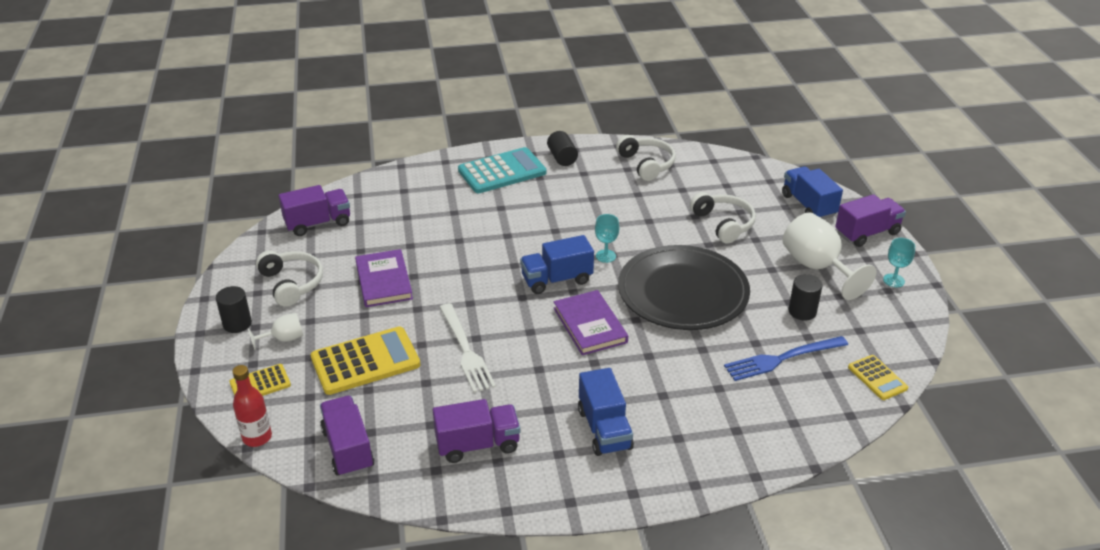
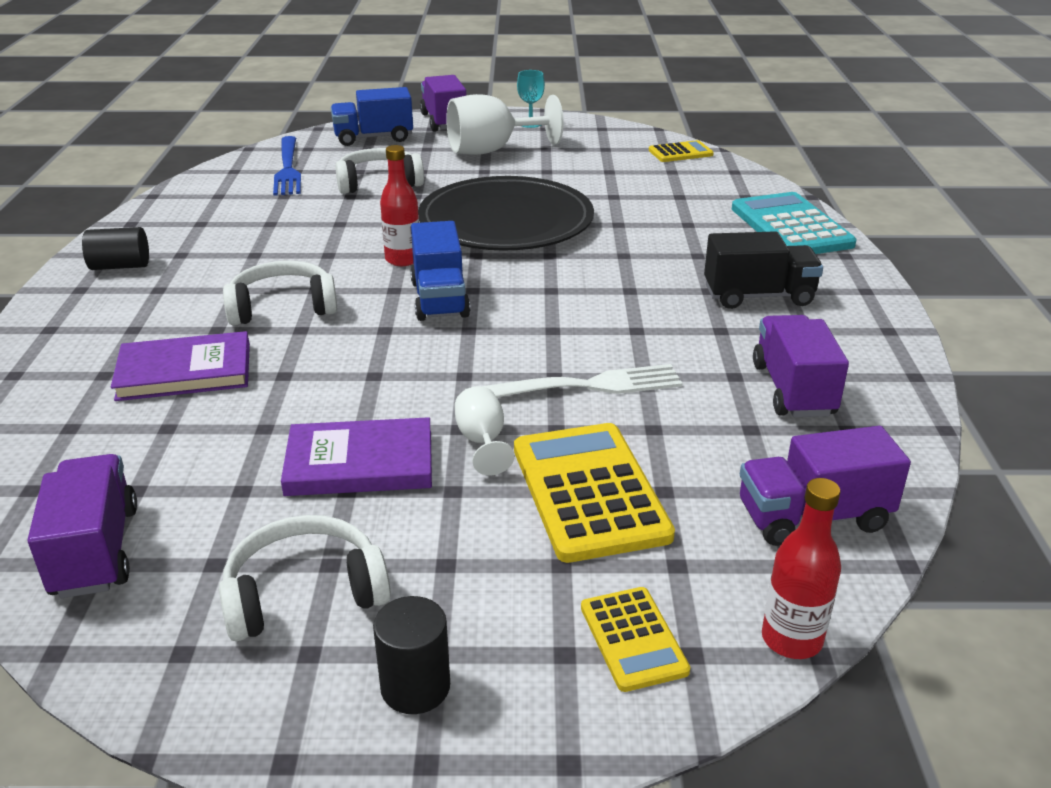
camera: 80 degrees left, 5 degrees down
white goblet [248,313,303,350] -> white goblet moved to [455,386,515,475]
turquoise calculator [458,147,546,193] -> turquoise calculator moved to [732,192,857,254]
purple book [554,290,628,355] -> purple book moved to [111,331,250,401]
blue truck [578,368,634,456] -> black truck [704,231,823,309]
turquoise goblet [595,214,619,263] -> red bottle [380,145,419,266]
white headphones [616,135,676,181] -> white headphones moved to [223,261,337,325]
blue fork [724,336,848,381] -> blue fork moved to [273,136,301,196]
black cylinder [788,274,823,321] -> none

